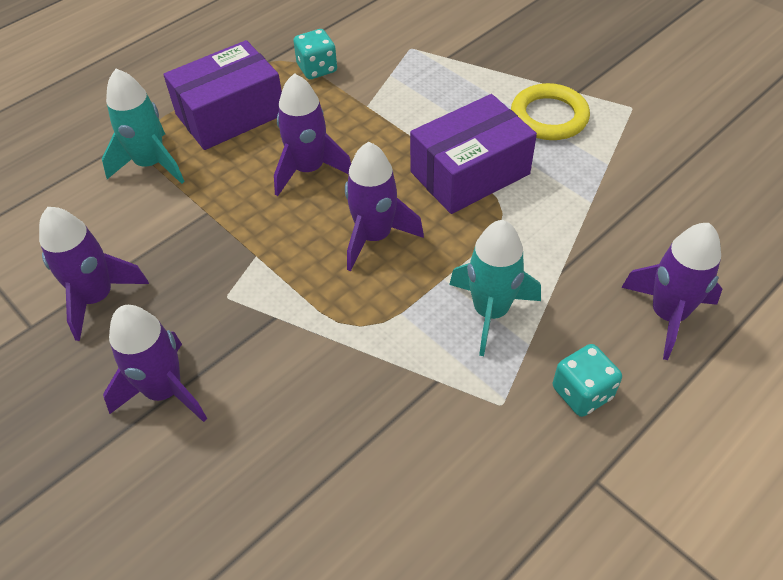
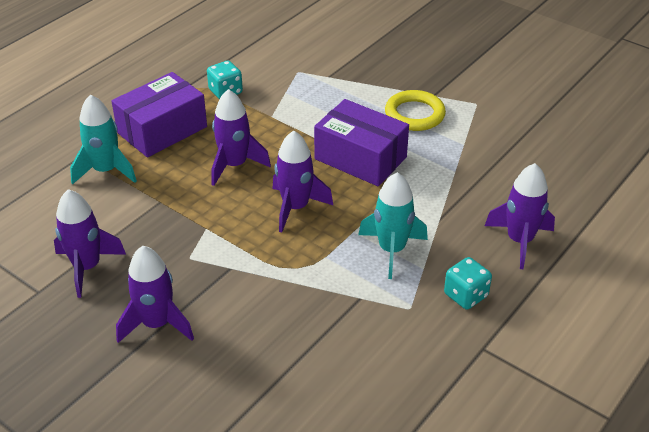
camera: 10 degrees left, 10 degrees down
purple box [410,94,537,214] -> purple box turned 75 degrees clockwise [314,99,409,186]

